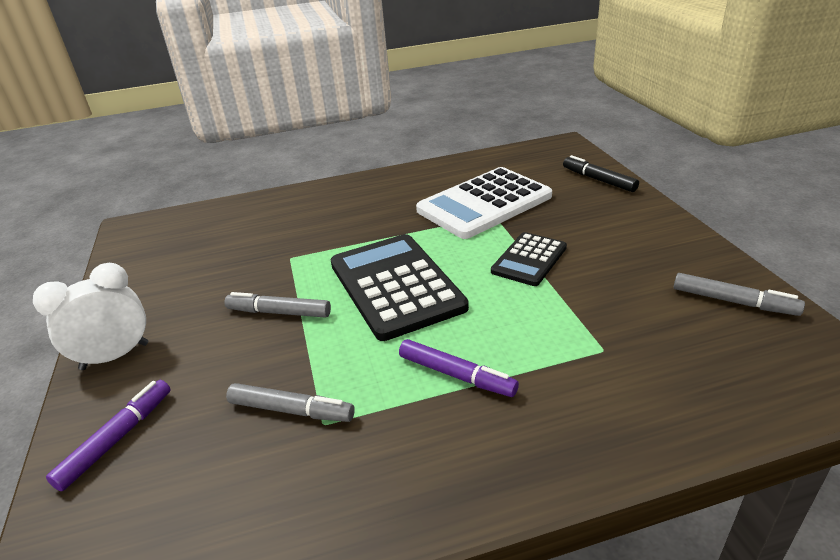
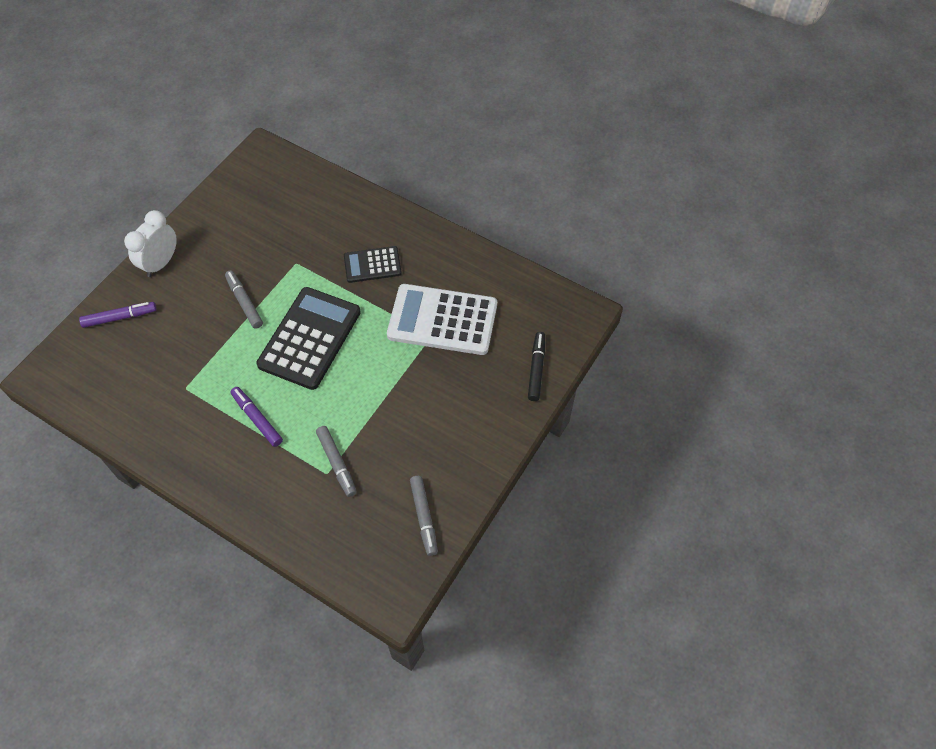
camera: 45 degrees right, 25 degrees up
white clock [33,263,148,370] -> white clock turned 75 degrees counterclockwise [124,210,177,277]
grey marker [226,383,355,422] -> grey marker moved to [316,426,357,497]
purple marker [399,339,519,397] -> purple marker turned 150 degrees clockwise [231,387,283,447]
black calculator [491,232,567,286] -> black calculator moved to [344,246,402,283]

